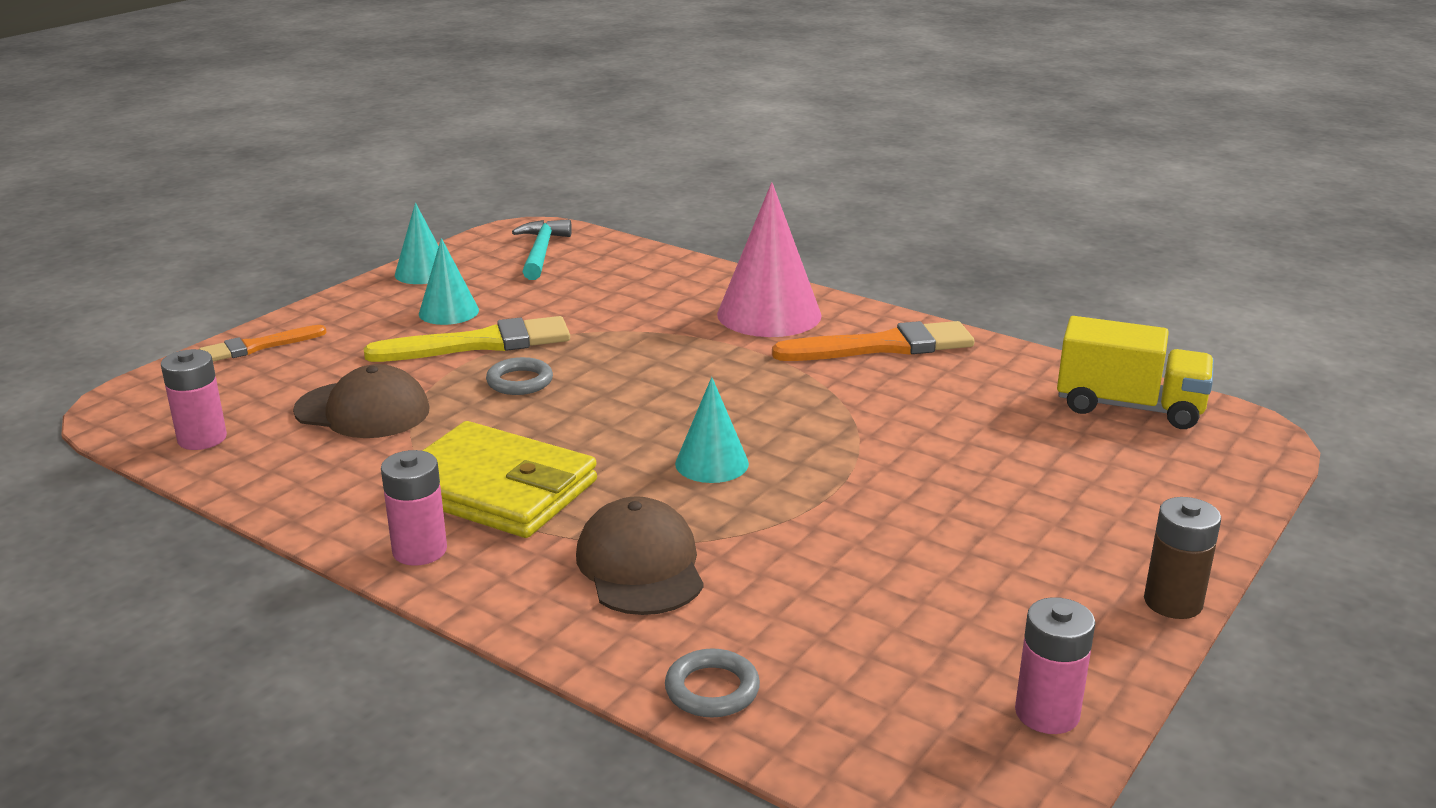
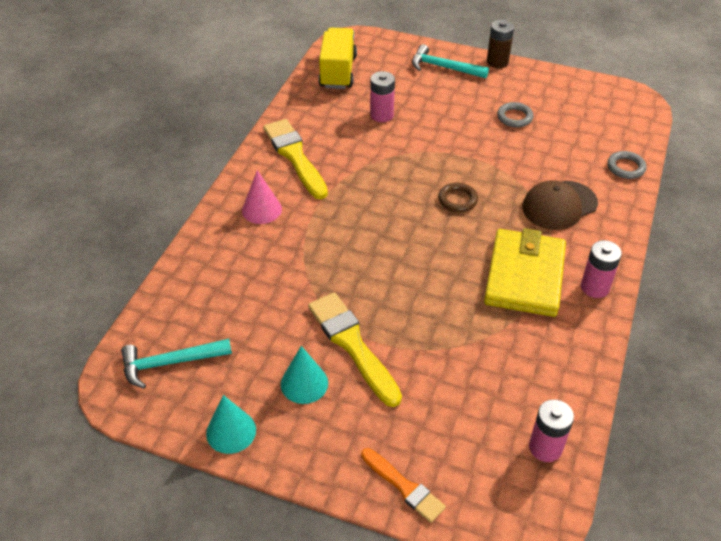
camera: 105 degrees left, 20 degrees up
brown cap [293,364,430,438] -> none
grey ring [486,357,553,395] -> grey ring moved to [497,102,534,127]
turquoise cone [675,377,749,483] -> brown ring [438,183,478,212]
pink cone [717,182,822,337] -> pink cone [242,170,282,224], size x0.57
orange brush [772,321,974,361] -> yellow brush [263,119,328,199]
pink battery [1015,597,1095,734] -> pink battery moved to [370,71,395,122]
none -> turquoise hammer [412,44,489,78]

